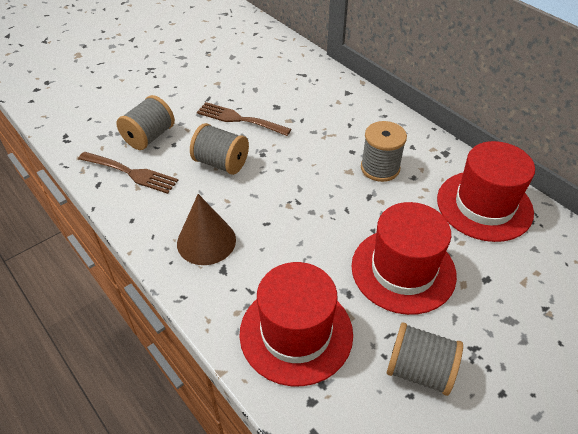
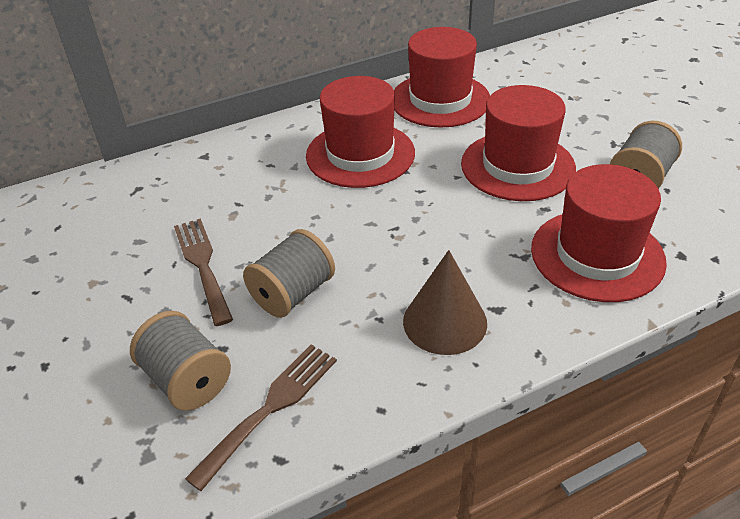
camera: 75 degrees left, 5 degrees down
brown fork [197,102,291,136] -> brown fork turned 120 degrees clockwise [174,218,233,326]
grey spool [361,121,407,182] -> red hat [306,76,415,188]

